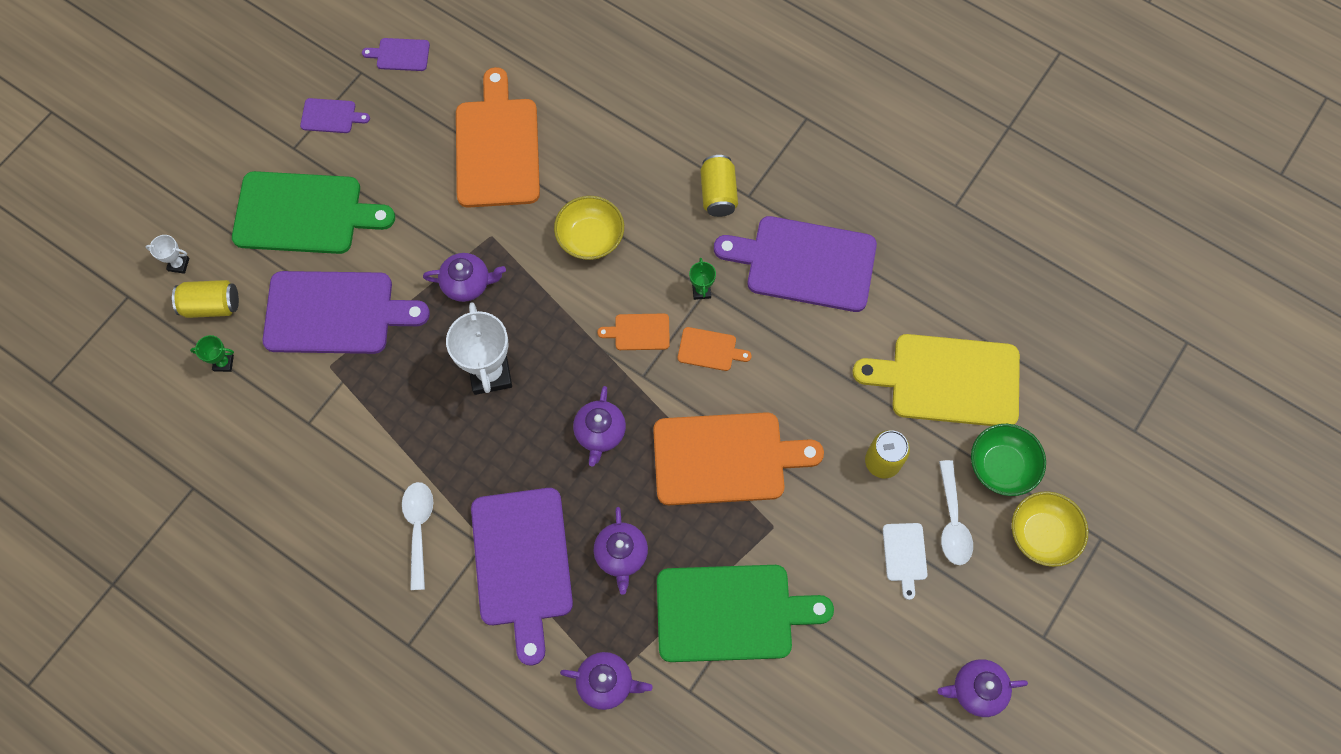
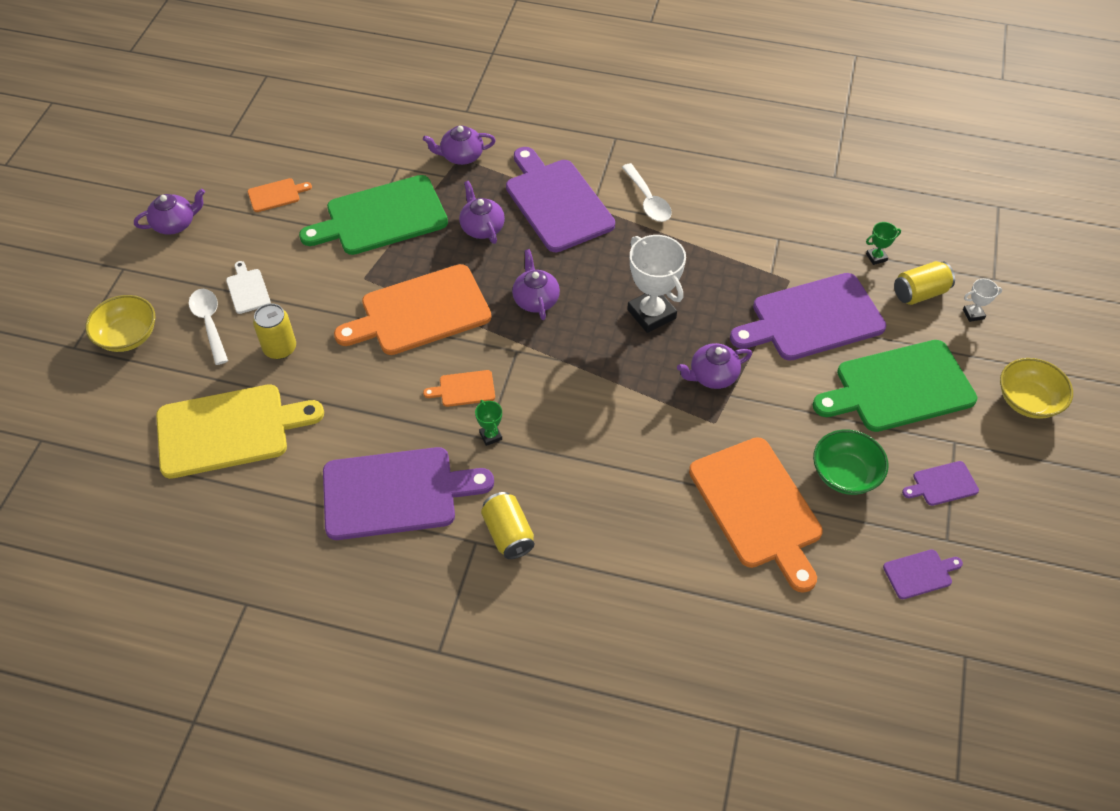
camera: 160 degrees right, 15 degrees down
yellow bowl [554,196,624,260] -> yellow bowl moved to [1000,358,1073,419]
orange cutting board [597,314,670,350] -> orange cutting board moved to [248,178,312,212]
green bowl [971,424,1046,496] -> green bowl moved to [813,430,889,495]

